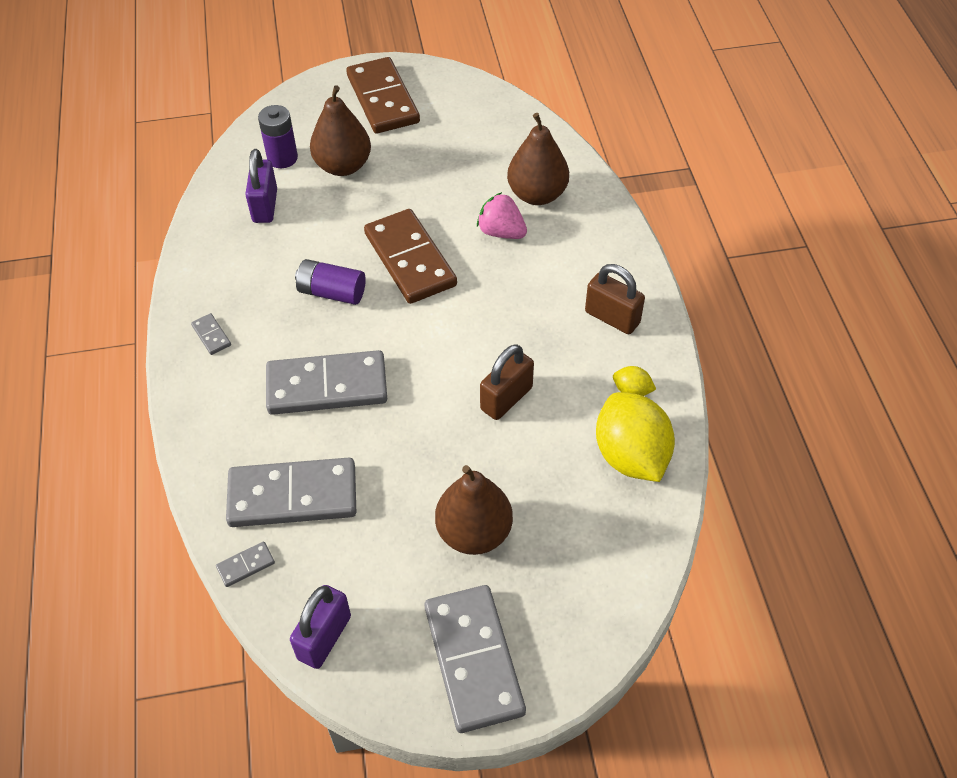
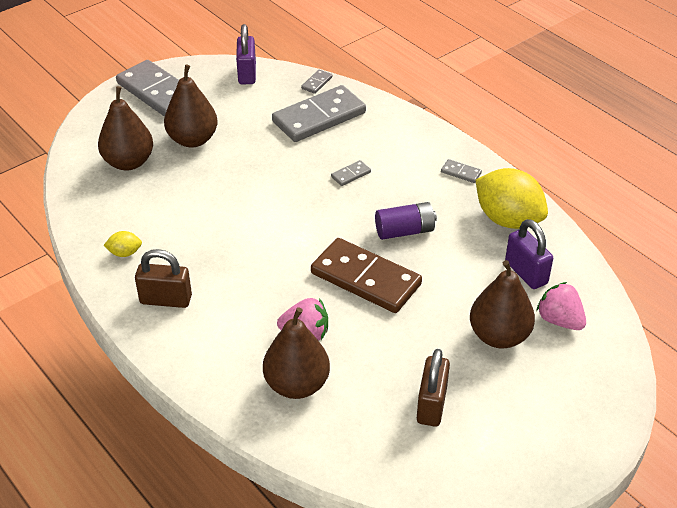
camera: 150 degrees right, 10 degrees down
purple battery [258,105,298,168] -> pink strawberry [536,282,586,330]
grey domino [266,350,387,415] -> grey domino [331,160,371,186], size x0.40
brown domino [346,57,420,134] -> none
brown padlock [480,344,534,420] -> brown padlock moved to [417,349,450,427]
yellow lemon [596,392,675,482] -> yellow lemon moved to [476,168,548,229]
none -> brown pear [98,86,153,170]

